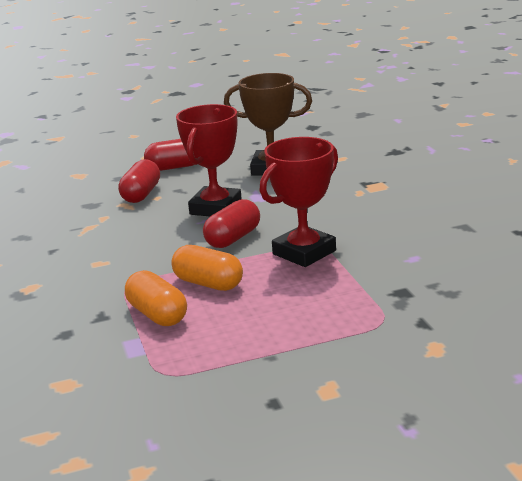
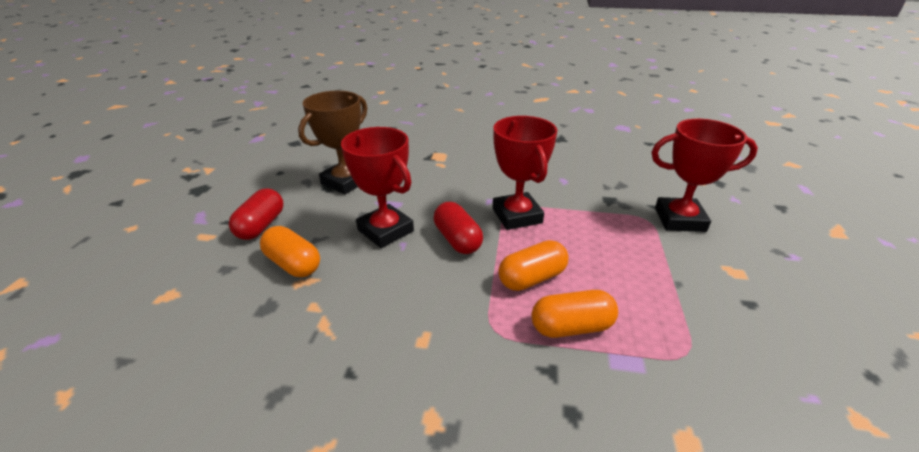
camera: 65 degrees left, 10 degrees up
red capsule [118,159,160,203] -> orange capsule [260,226,320,277]
none -> red trophy [651,119,758,232]

